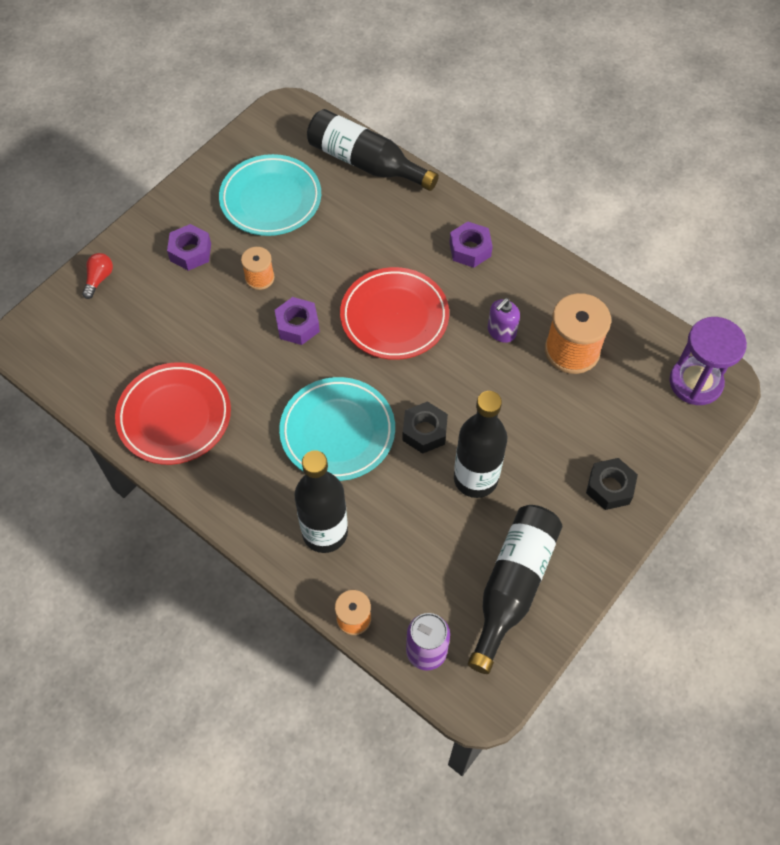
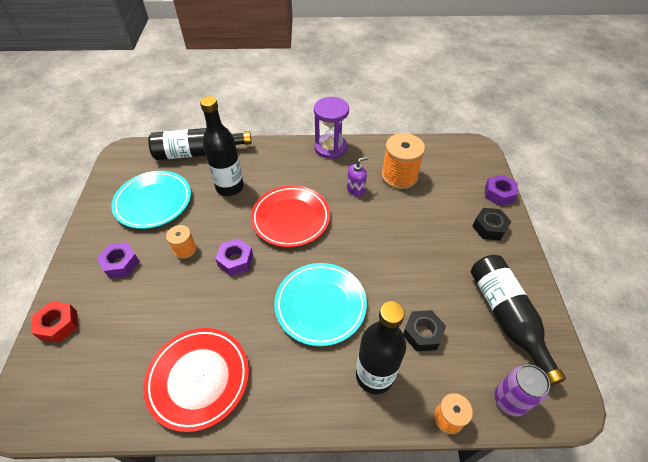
camera: 40 degrees left, 10 degrees down
red light bulb [82,253,113,299] -> red nut [32,301,78,343]
black nut [402,401,448,454] -> black nut moved to [403,310,446,351]
purple nut [449,221,493,268] -> purple nut moved to [485,175,518,206]
black bottle [454,391,507,498] -> black bottle moved to [200,96,244,196]
purple soap dispenser [488,298,520,343] -> purple soap dispenser turned 120 degrees counterclockwise [347,156,369,197]
purple hourglass [669,317,747,405] -> purple hourglass moved to [314,97,349,159]

